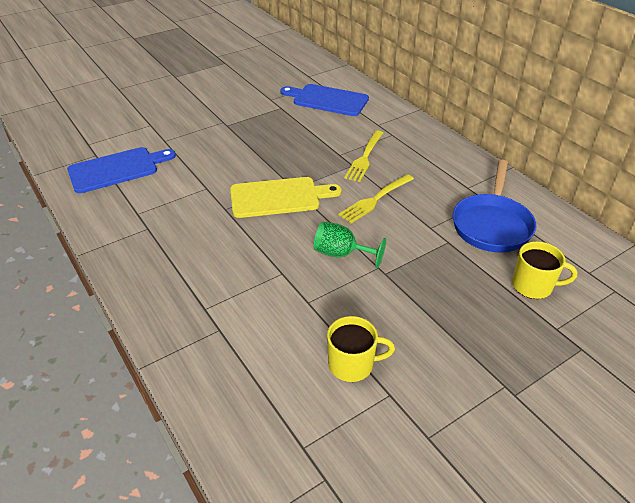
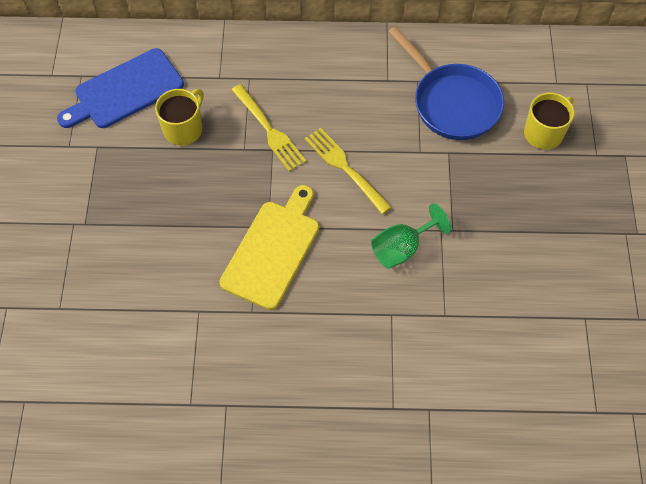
camera: 55 degrees left, 20 degrees up
blue cutting board [67,147,176,193] -> none
yellow mug [327,316,395,382] -> yellow mug moved to [155,89,204,146]
yellow fork [338,174,414,224] -> yellow fork turned 150 degrees clockwise [305,128,392,214]

